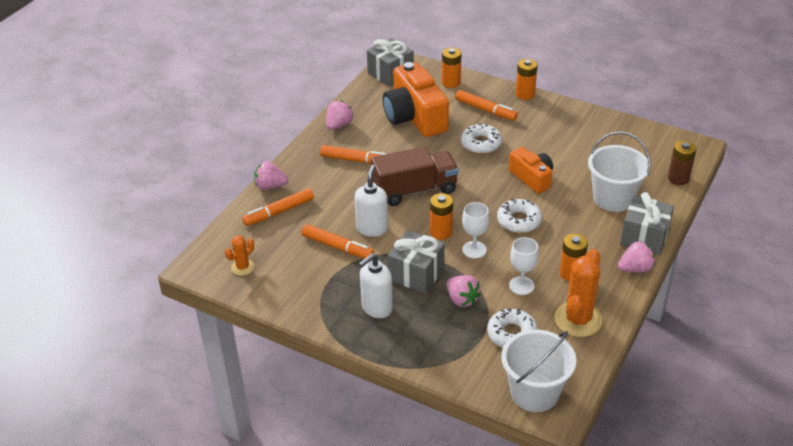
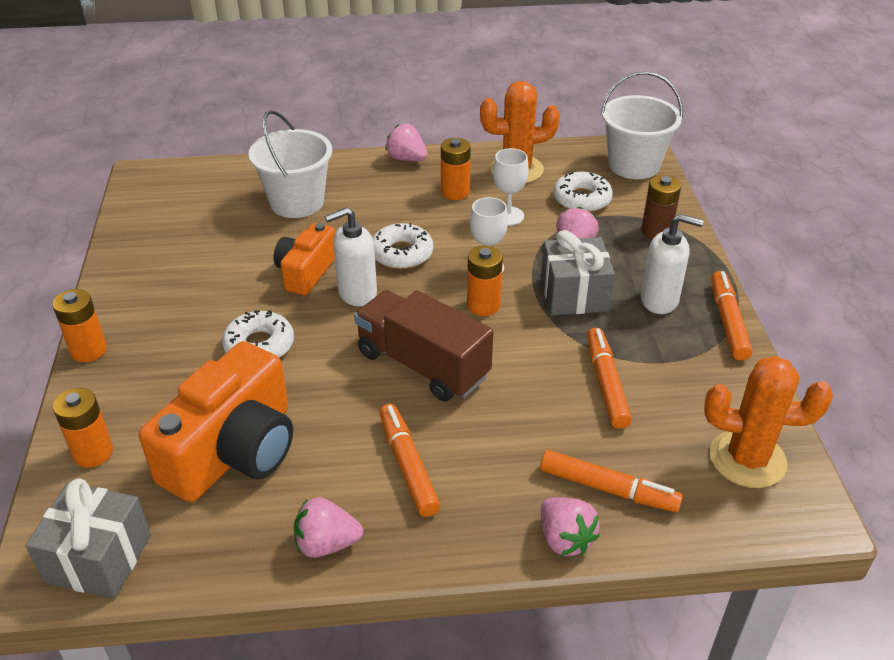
camera: 125 degrees left, 0 degrees up
orange cactus [225,235,255,275] -> orange cactus [704,356,833,488], size x1.91
white soap dispenser [355,165,388,237] -> white soap dispenser moved to [325,207,377,306]
orange marker [455,90,518,121] -> orange marker moved to [711,271,753,361]
grey gift [620,192,674,255] -> none
brown battery [668,141,697,185] -> brown battery moved to [641,175,681,239]

